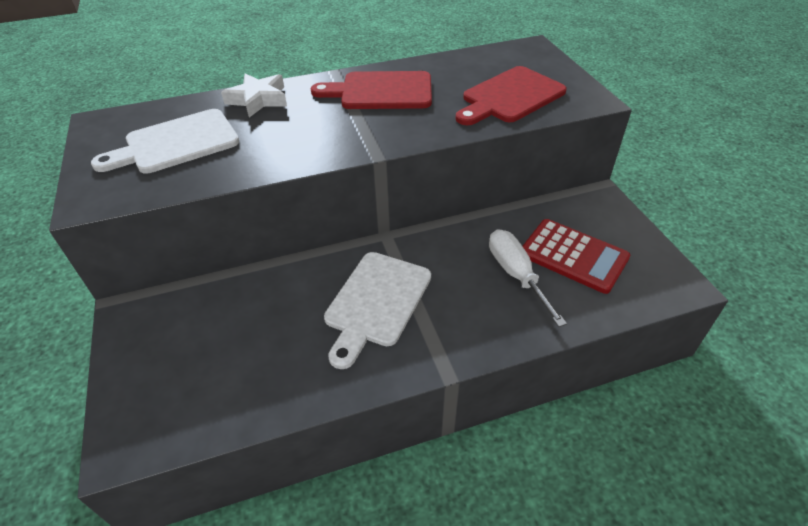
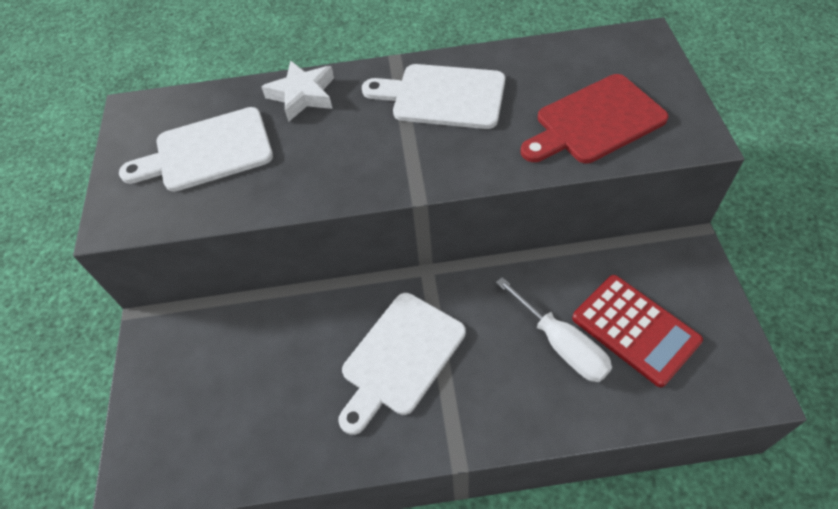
camera: 15 degrees right, 10 degrees up
red cutting board [311,71,432,109] -> white cutting board [362,64,505,129]
white screwdriver [489,229,567,327] -> white screwdriver turned 150 degrees clockwise [496,277,612,382]

